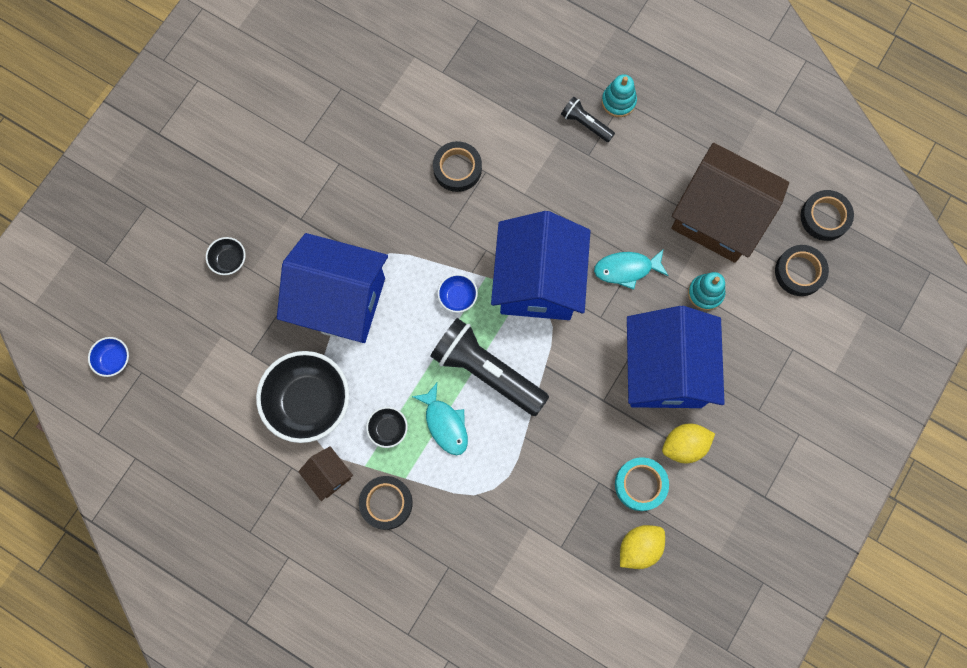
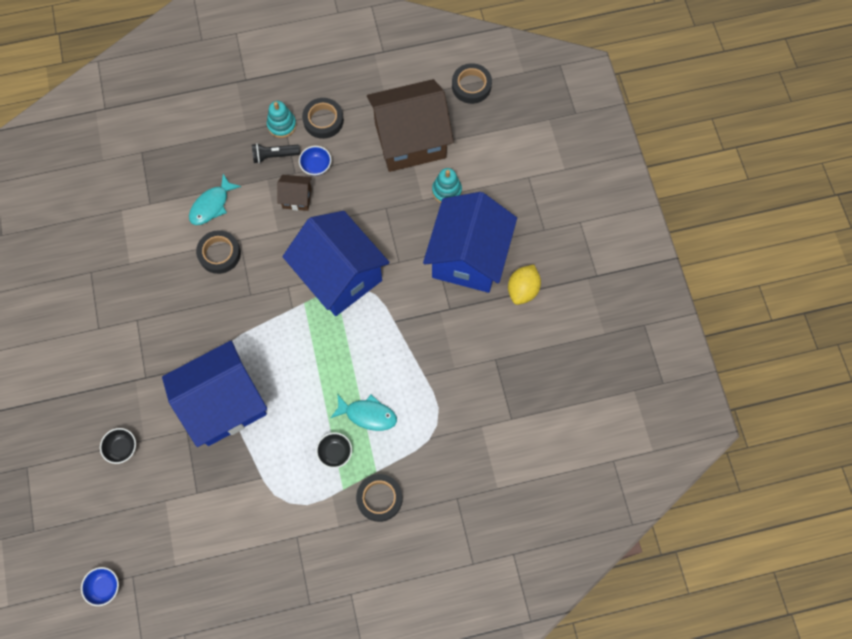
camera: 45 degrees left, 5 degrees down
black bowl [256,351,349,443] -> none
brown house [298,446,353,501] -> brown house moved to [278,175,312,211]
black flashlight [430,318,549,416] -> none
blue bowl [437,274,478,313] -> blue bowl moved to [299,146,332,176]
turquoise fish [594,249,669,290] -> turquoise fish moved to [189,174,241,225]
turquoise tape [615,457,669,511] -> none
yellow lemon [620,525,665,569] -> none
blue house [627,306,725,408] -> blue house turned 60 degrees clockwise [423,192,517,293]
black tape [775,245,829,296] -> black tape moved to [302,98,344,139]

